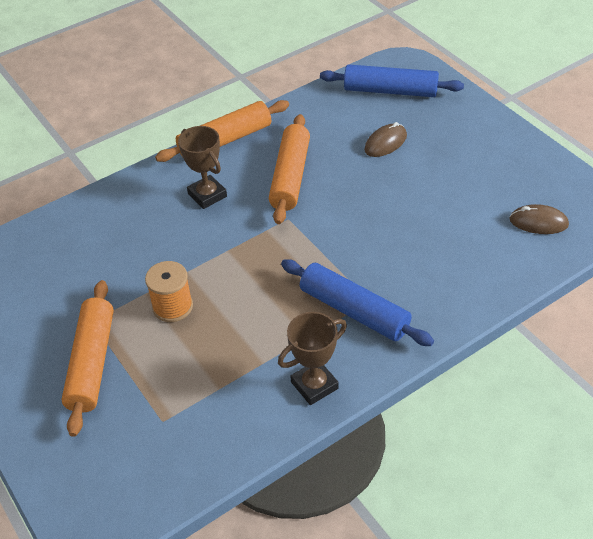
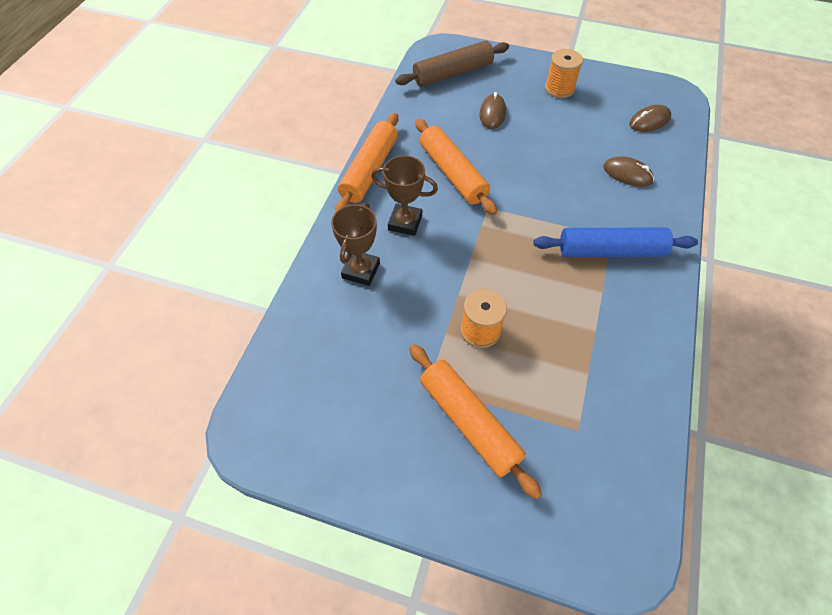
camera: 40 degrees left, 10 degrees up
brown trophy [278,312,347,405] -> brown trophy moved to [331,203,380,286]
blue rolling pin [320,64,464,97] -> brown rolling pin [395,40,509,87]
none -> orange spool [545,49,583,98]
none -> brown mouse [603,156,654,187]

